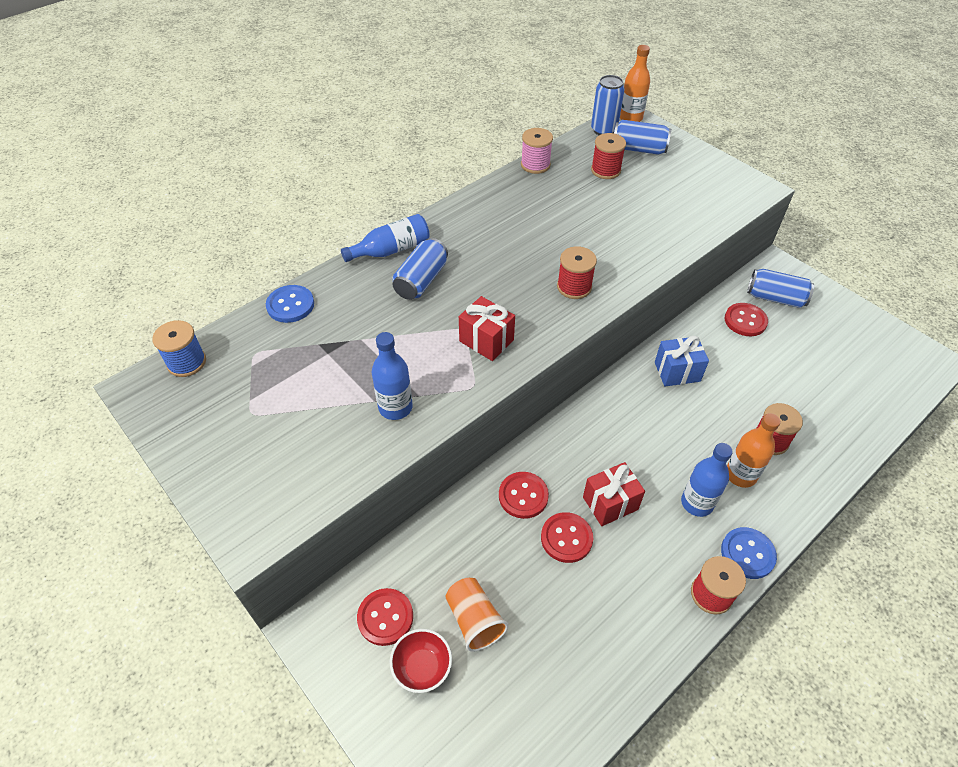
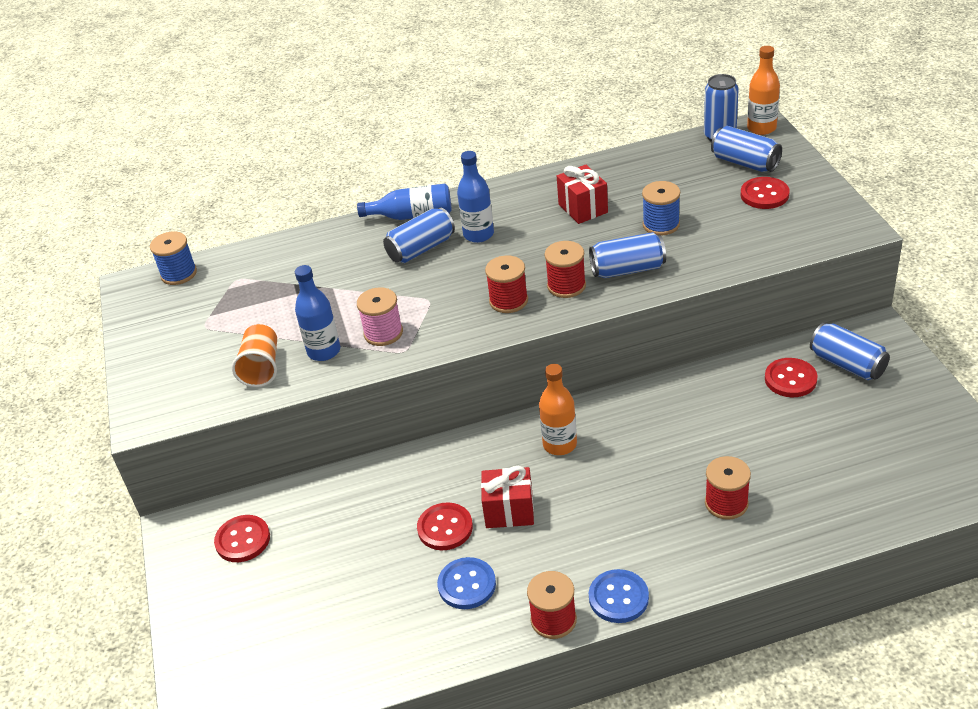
camera: 30 degrees right, 10 degrees down
blue button [266,285,314,323] -> blue button moved to [437,557,496,609]
red bowl [390,629,452,693] -> none
orange cup [445,578,508,652] -> orange cup moved to [232,324,277,387]
red gift [459,296,515,361] -> red gift moved to [557,165,608,224]
red button [499,472,549,519] -> red button moved to [741,177,789,209]
pink spool [521,128,553,174] -> pink spool moved to [357,287,403,346]
red spool [591,133,626,179] -> red spool moved to [485,256,528,313]
blue gift [655,336,709,386] -> none
blue bottle [681,443,733,517] -> blue bottle moved to [457,151,494,243]
orange bottle [727,413,781,488] -> orange bottle moved to [539,364,577,455]
none -> blue can [589,232,666,278]
none -> blue spool [642,181,680,235]

